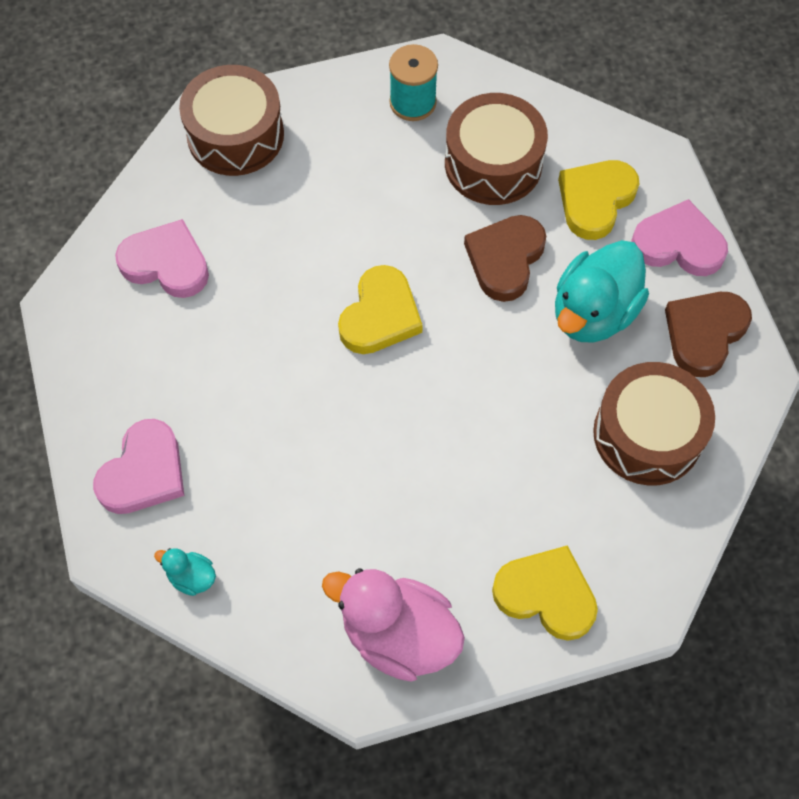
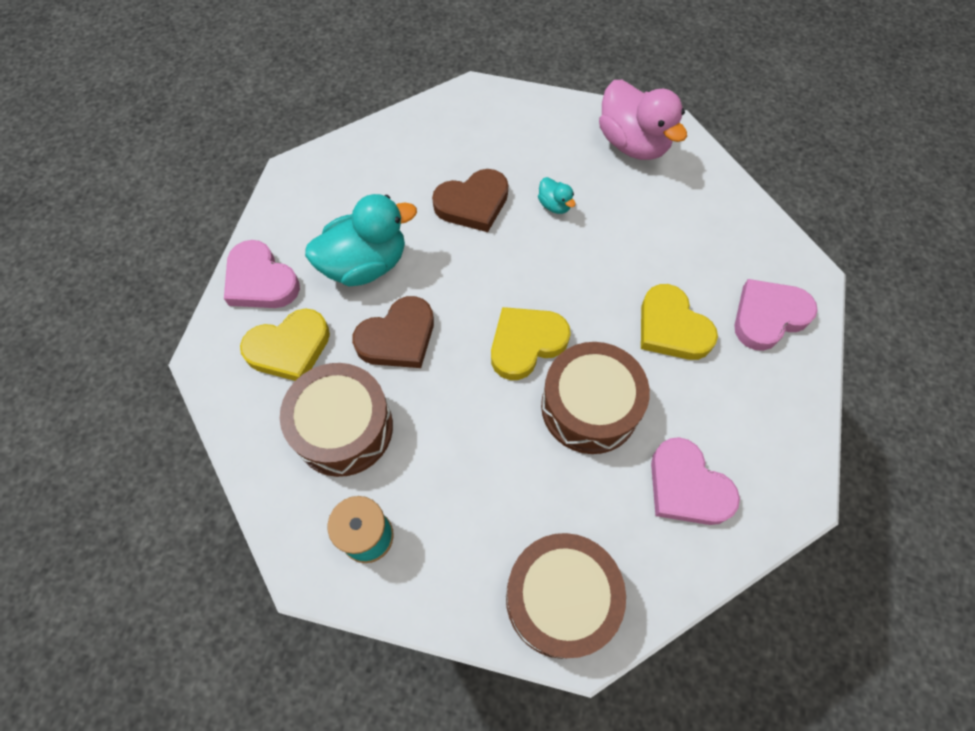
camera: 150 degrees left, 0 degrees up
turquoise duck [154,548,216,596] -> turquoise duck moved to [538,177,576,214]
yellow heart [492,545,598,641] -> yellow heart moved to [641,284,718,360]
brown drum [593,362,715,485] -> brown drum moved to [541,342,650,454]
brown heart [665,292,752,377] -> brown heart moved to [432,169,508,232]

